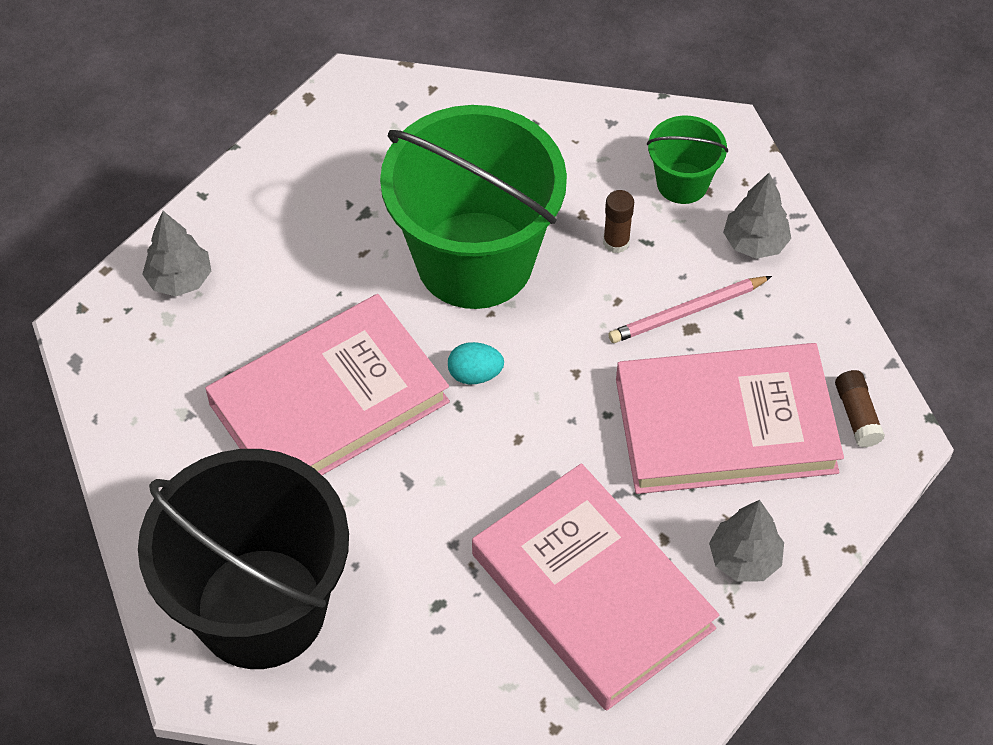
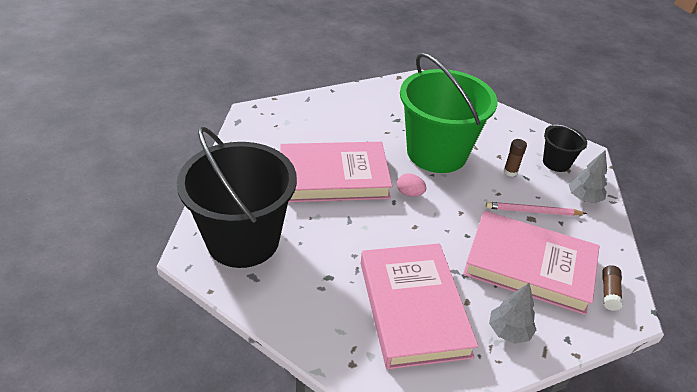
camera: 25 degrees right, 15 degrees down
grey tree [142,211,211,296] -> none
turquoise egg [448,342,504,384] -> pink egg [397,173,426,197]
green bucket [647,116,728,204] -> black bucket [543,125,587,172]

